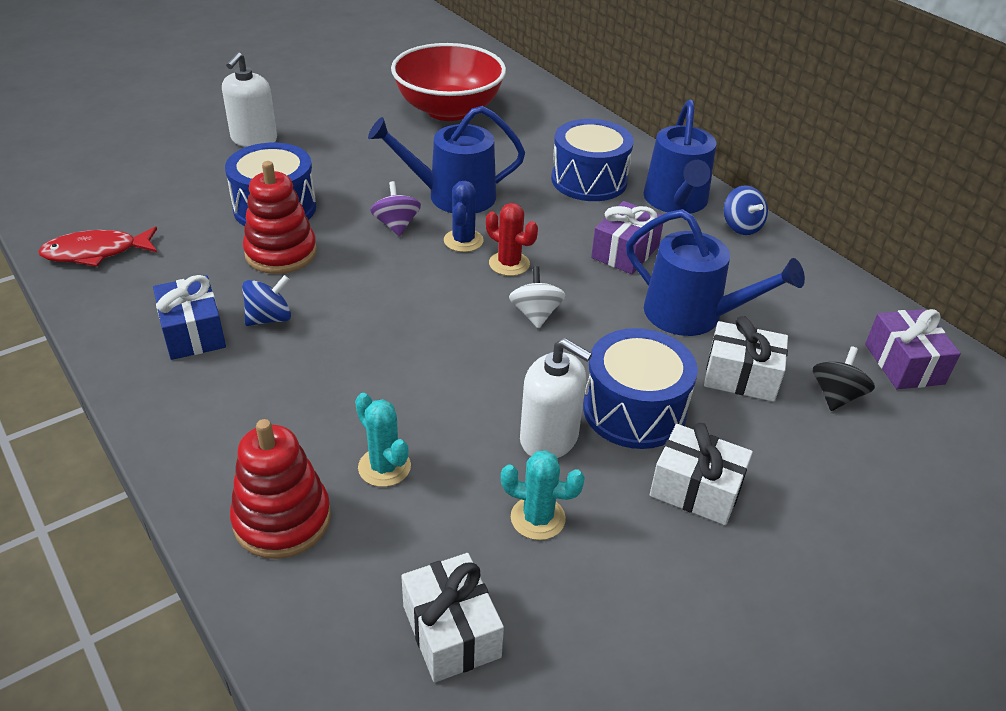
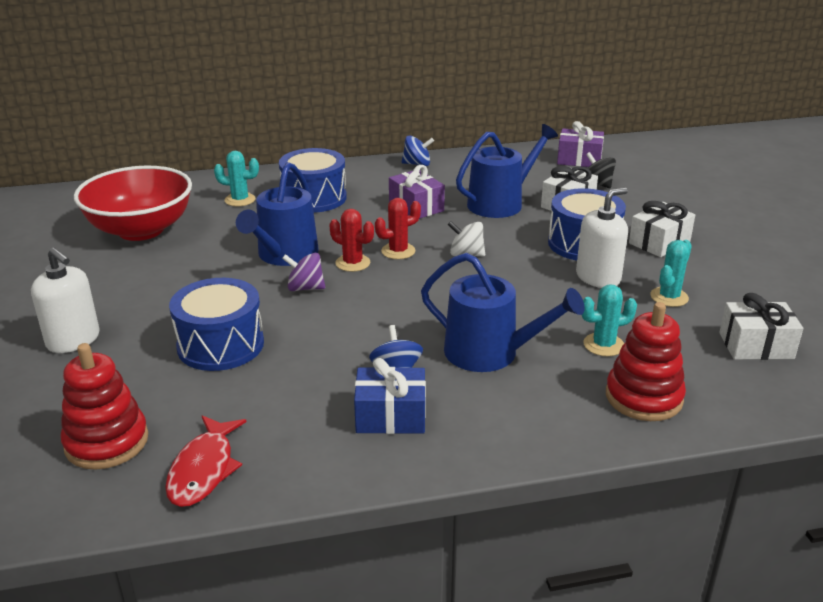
camera: 65 degrees left, 10 degrees down
red stacking toy [243,161,317,274] -> red stacking toy moved to [61,343,148,470]
blue cactus [444,181,484,252] -> red cactus [329,209,374,272]
blue watering can [644,100,716,214] -> blue watering can moved to [421,253,585,372]
none -> turquoise cactus [214,151,259,206]

